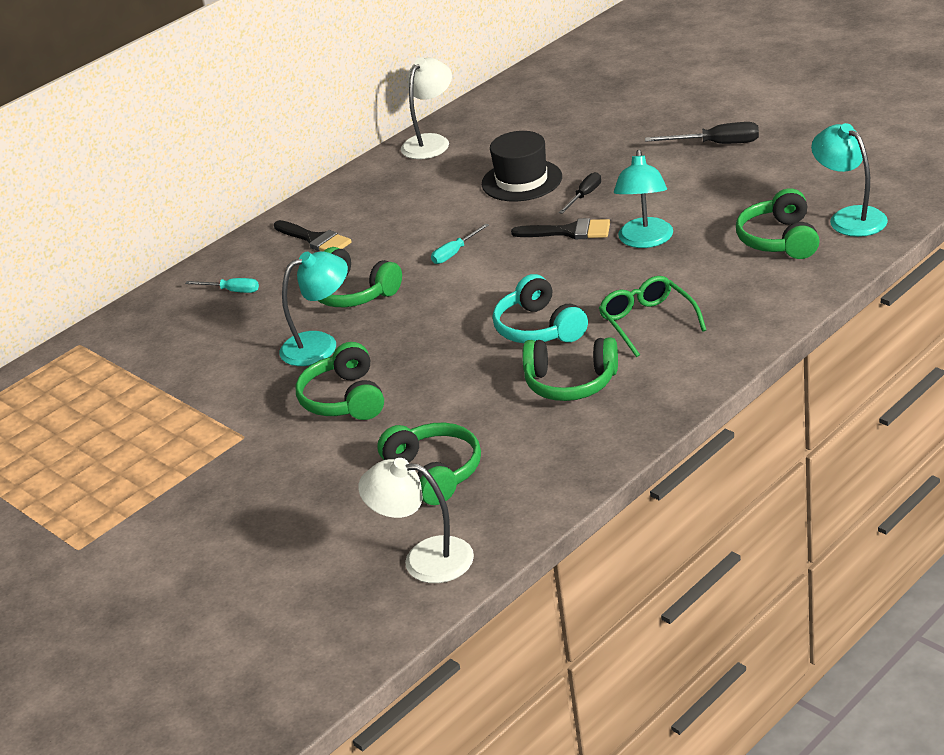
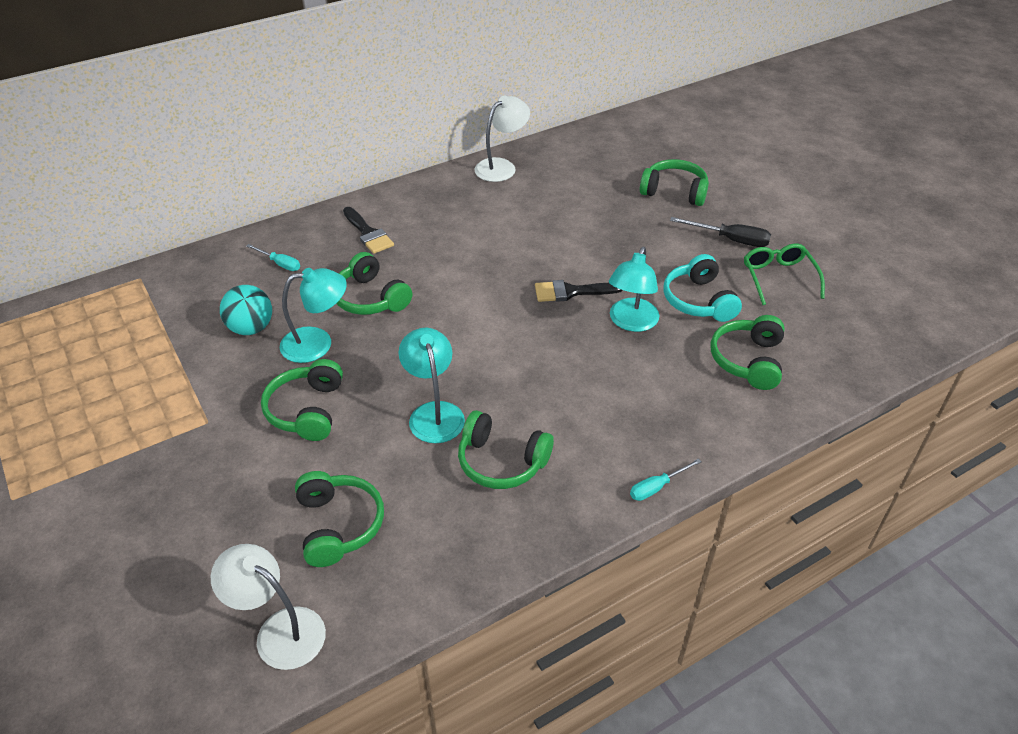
camera: 10 degrees right, 10 degrees up
turquoise screwdriver [431,224,489,264] -> turquoise screwdriver moved to [630,458,702,501]
black hat [482,131,562,201] -> none
turquoise headphones [493,274,588,343] -> turquoise headphones moved to [663,254,742,322]
black brush [511,218,610,240] -> black brush turned 150 degrees clockwise [535,280,623,302]
black screwdriver [559,172,601,214] -> none
green glasses [599,276,706,357] -> green glasses moved to [744,244,825,305]
turquoise lamp [811,123,888,237] -> turquoise lamp moved to [399,328,465,443]
none -> turquoise ball [220,285,272,335]
none -> green headphones [640,159,709,206]

